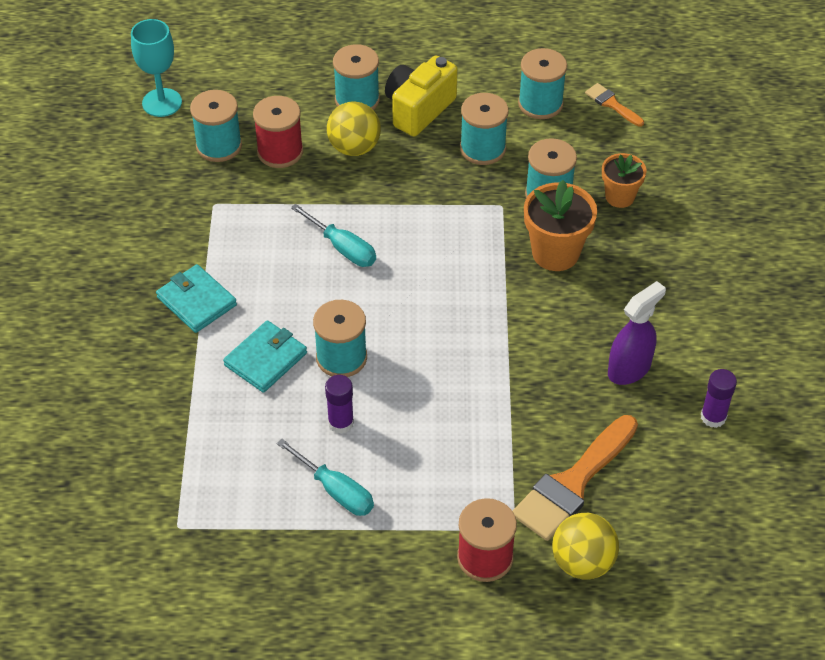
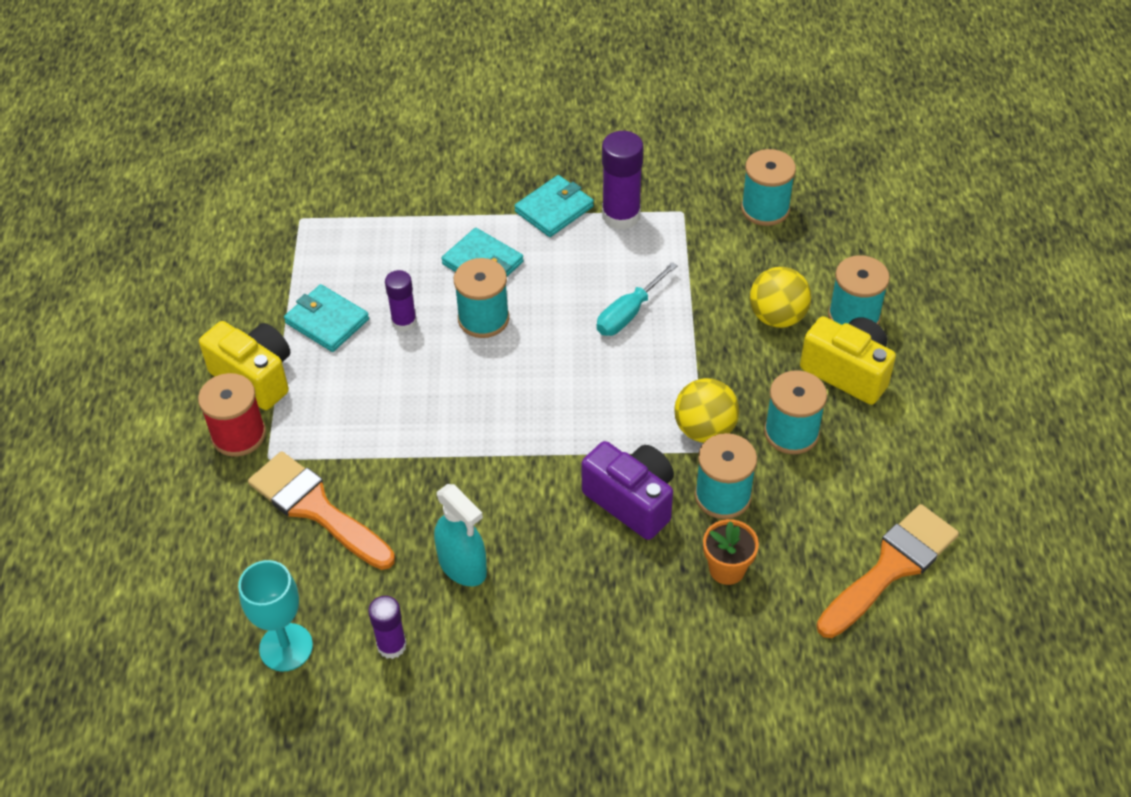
camera: 90 degrees right, 0 degrees up
turquoise goblet [131,19,182,117] -> turquoise goblet moved to [238,560,313,672]
red spool [253,96,303,168] -> none
turquoise screwdriver [277,439,374,516] -> turquoise wallet [284,284,369,352]
turquoise spool [518,48,567,119] -> none
orange flower pot [524,180,597,271] -> purple camera [581,441,674,540]
yellow ball [552,513,619,580] -> yellow ball moved to [674,378,739,443]
orange brush [585,83,644,127] -> orange brush [816,504,959,638], size x2.03
purple spray bottle [608,281,666,385] -> turquoise spray bottle [434,484,487,586]
none -> yellow camera [199,321,290,410]
none -> purple glue stick [602,131,644,230]

